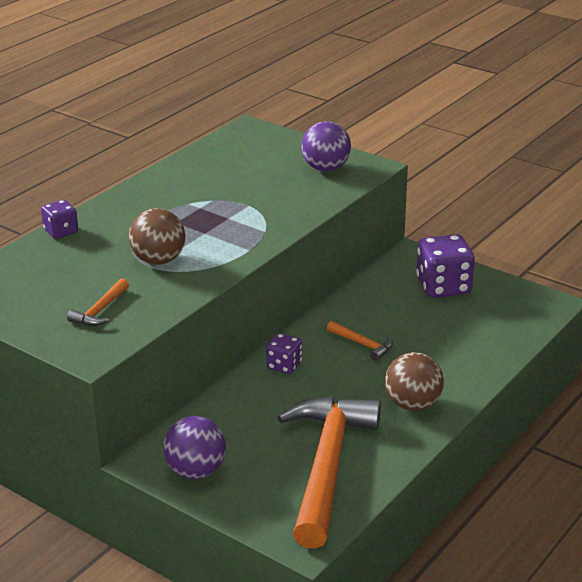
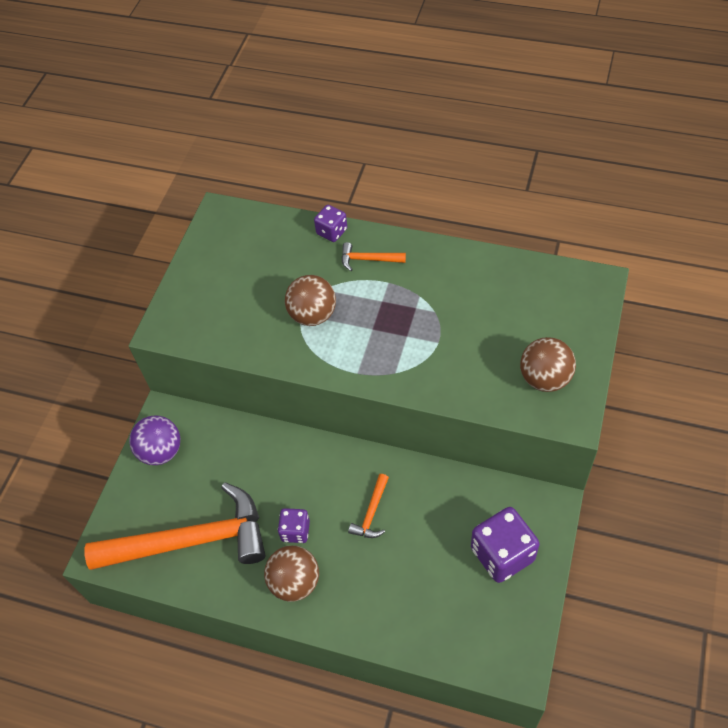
camera: 75 degrees right, 25 degrees up
orange hammer [67,278,129,326] -> orange hammer moved to [341,242,406,271]
purple dice [266,333,302,374] -> purple dice moved to [278,508,310,543]
purple ball [301,121,351,172] -> brown ball [520,337,576,392]

